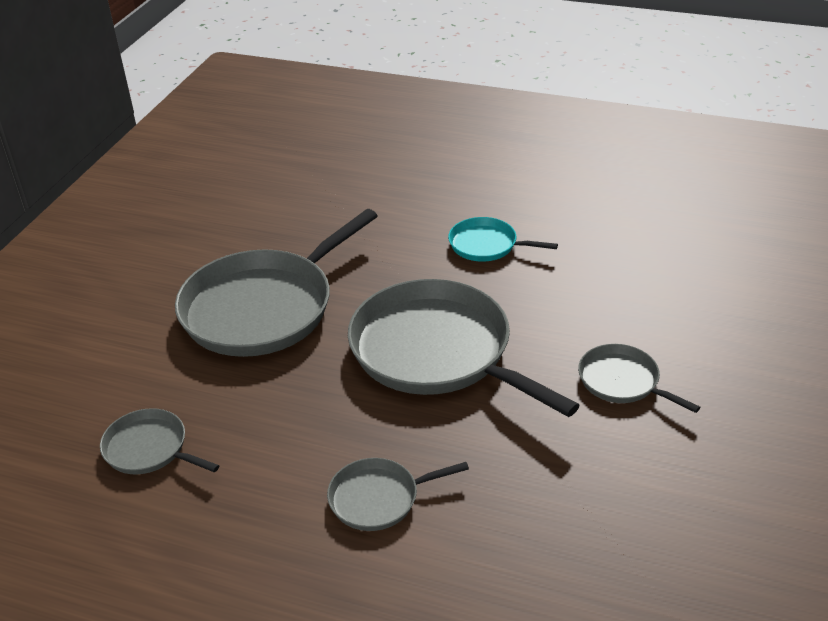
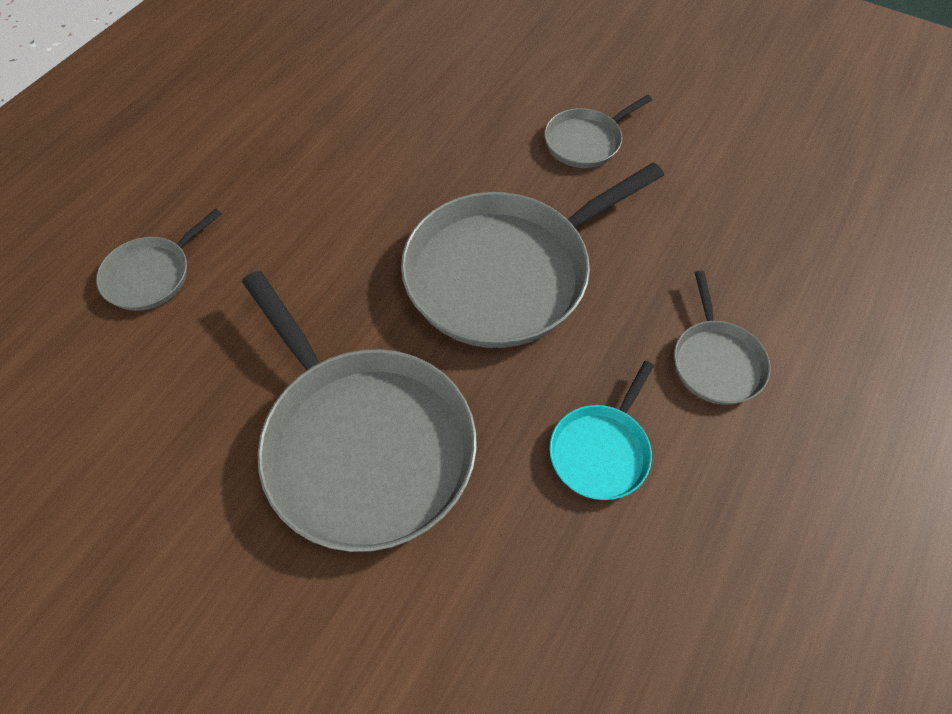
camera: 80 degrees left, 20 degrees up
grey pan [100,408,220,475] -> grey pan moved to [96,209,222,311]
turquoise pan [448,217,558,262] -> turquoise pan moved to [549,361,654,500]

